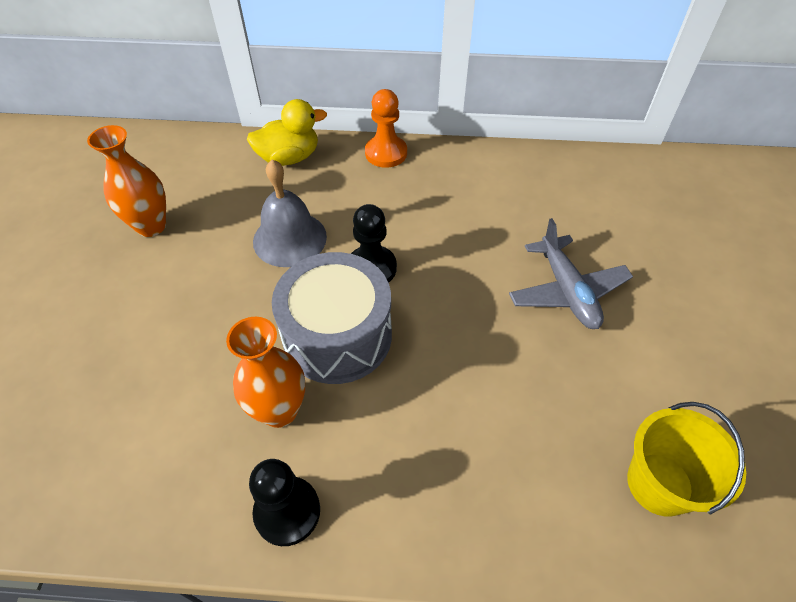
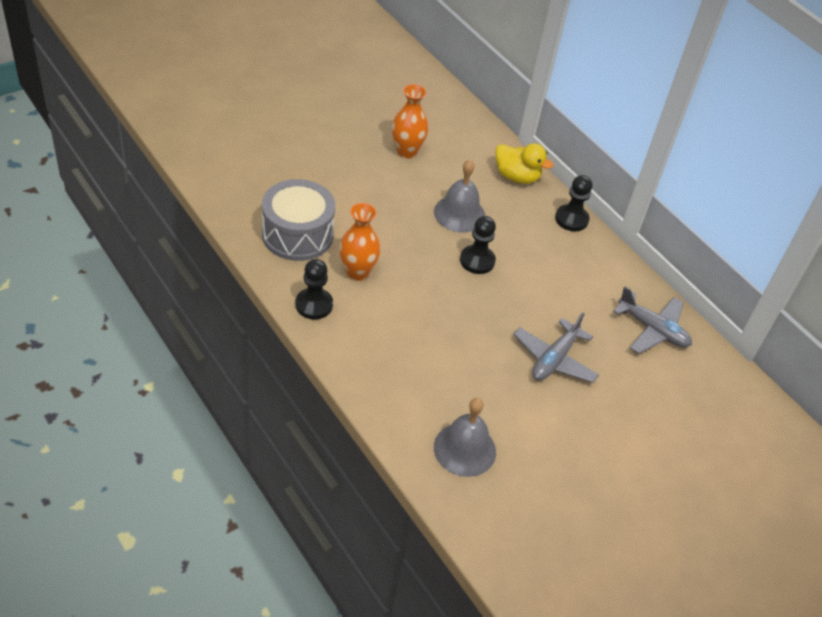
camera: 45 degrees right, 5 degrees down
grey drum [272,252,392,384] -> grey drum moved to [262,179,335,261]
orange pawn [365,89,407,168] -> black pawn [555,175,593,231]
yellow bucket [627,402,746,517] -> grey bell [434,398,496,477]
none -> grey plane [613,286,692,354]

